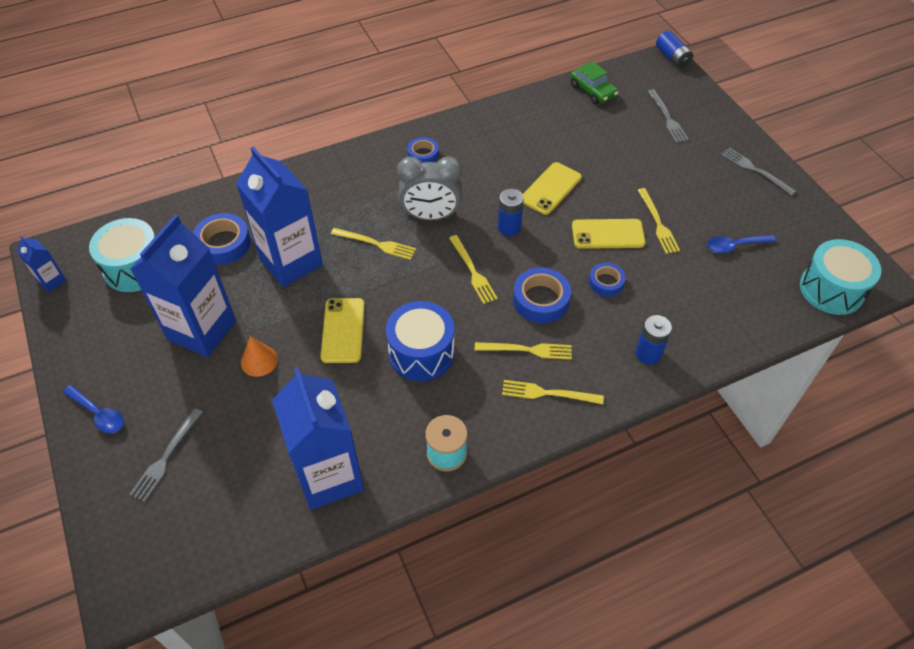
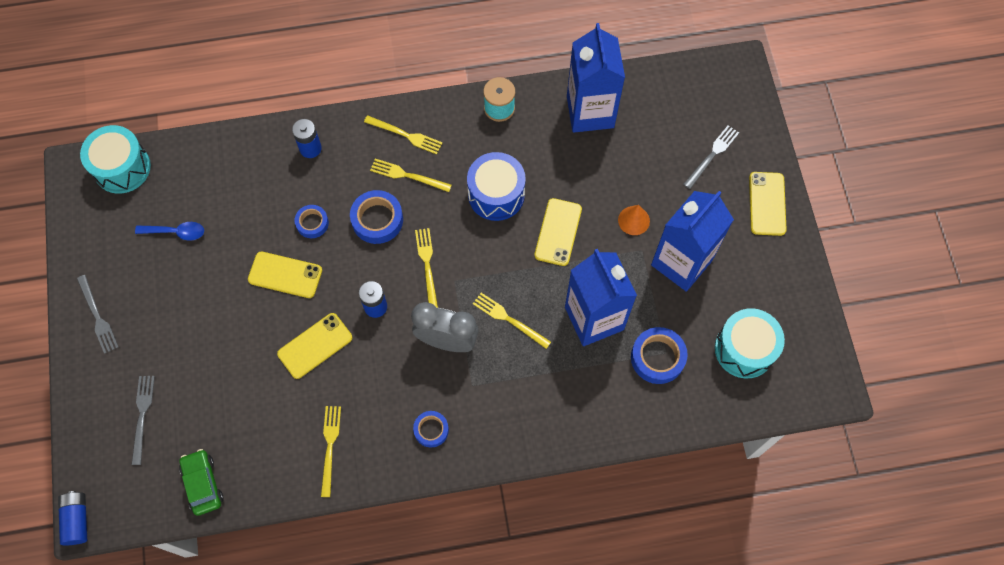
camera: 165 degrees left, 15 degrees up
blue carton [17,236,67,292] -> none
blue spoon [63,385,124,433] -> yellow phone [749,172,787,236]
yellow fork [638,188,680,254] -> yellow fork moved to [321,406,341,497]

